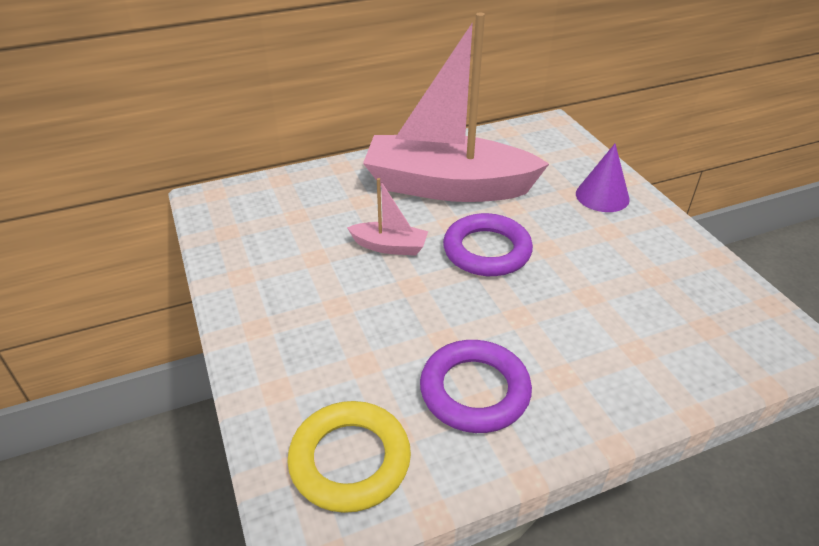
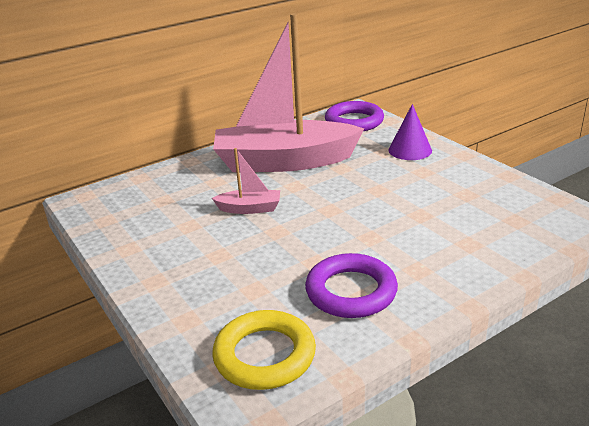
camera: 10 degrees left, 10 degrees down
purple ring [443,213,533,276] -> purple ring moved to [325,101,384,131]

